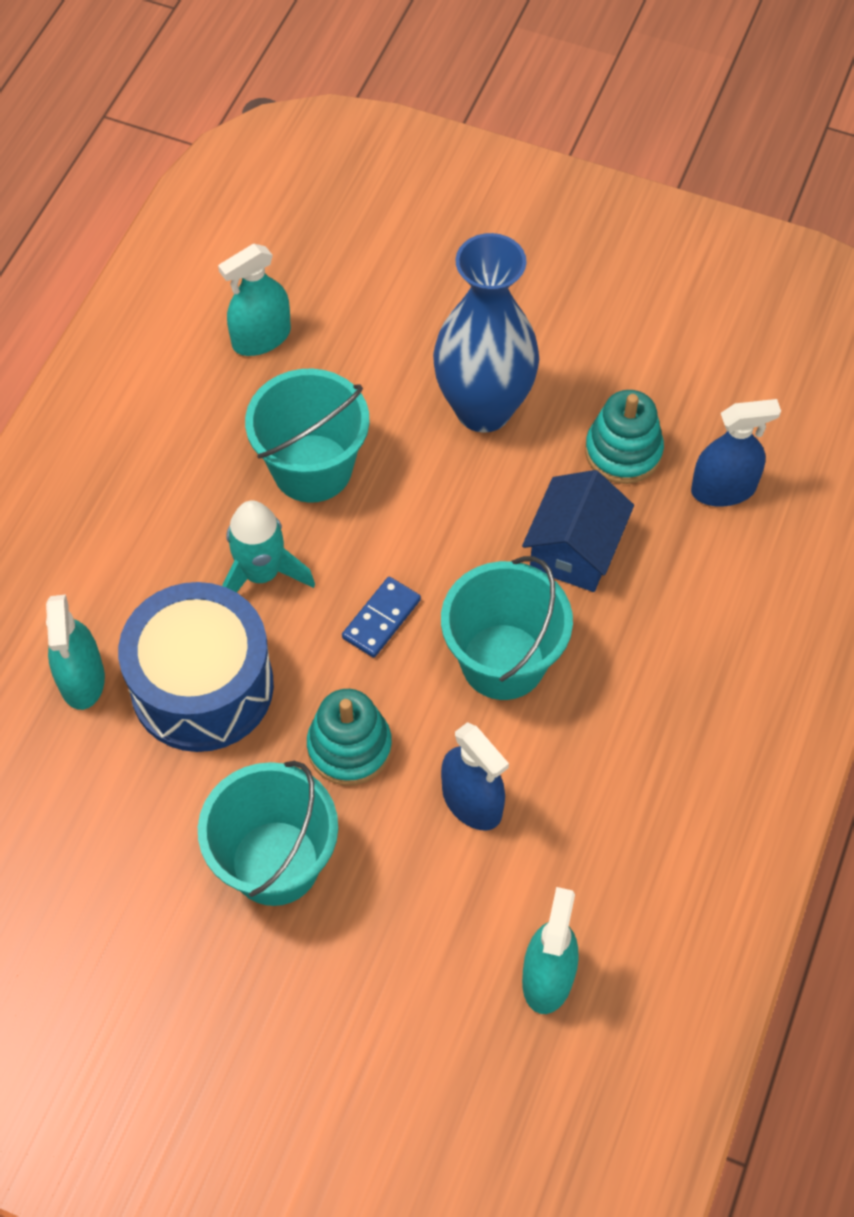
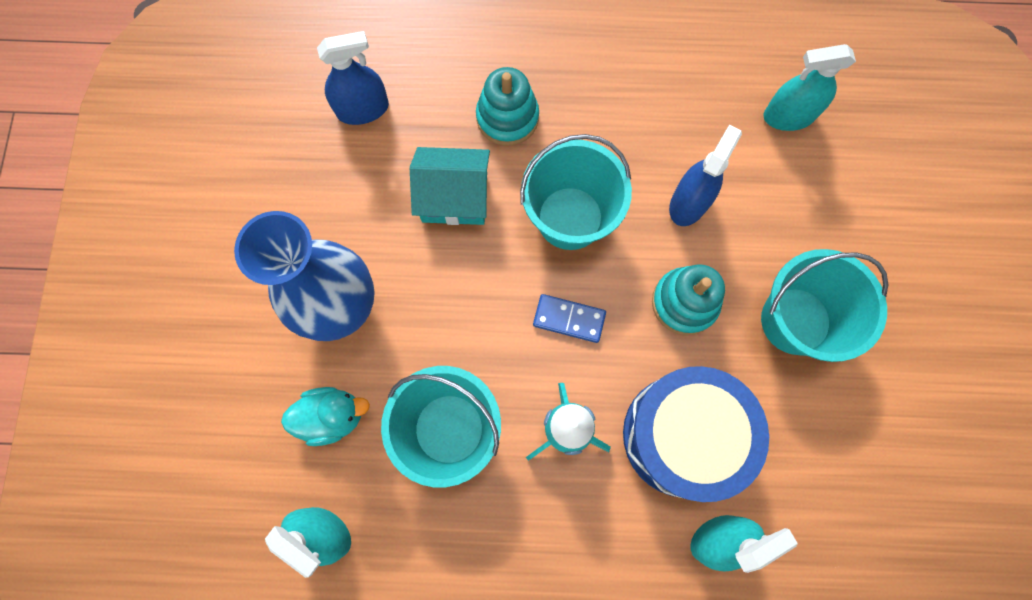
camera: 110 degrees left, 15 degrees up
blue house [522,470,634,592] -> turquoise house [410,147,490,225]
turquoise stacking toy [585,390,664,484] -> turquoise stacking toy moved to [476,67,539,146]
blue spray bottle [691,399,781,507] -> blue spray bottle turned 105 degrees clockwise [317,31,389,125]
none -> turquoise duck [281,387,370,446]

